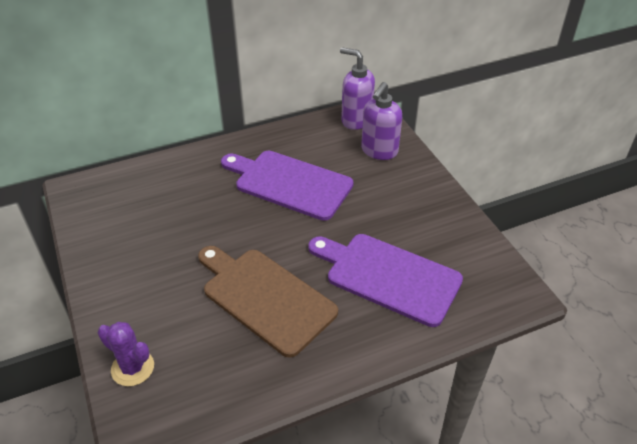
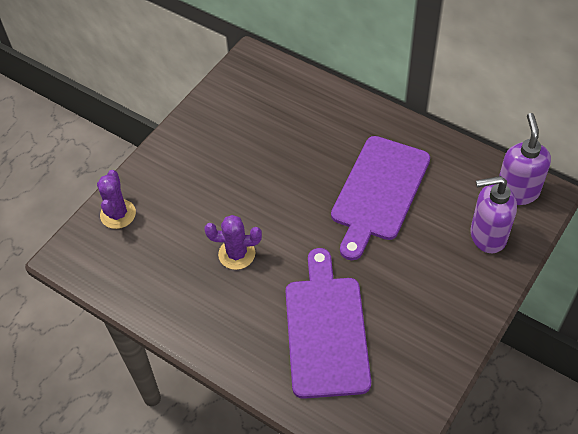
camera: 60 degrees right, 10 degrees up
brown cutting board [198,246,338,358] -> purple cactus [204,215,262,270]
purple cutting board [221,151,354,221] -> purple cutting board turned 150 degrees counterclockwise [331,136,430,260]

